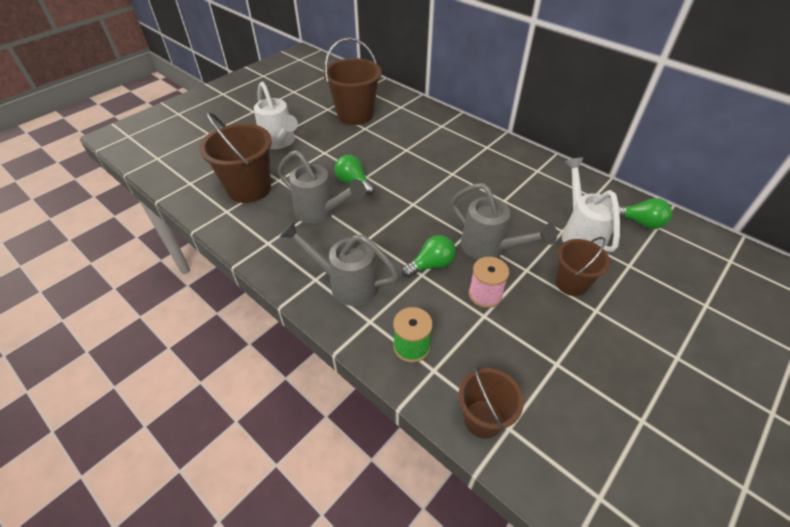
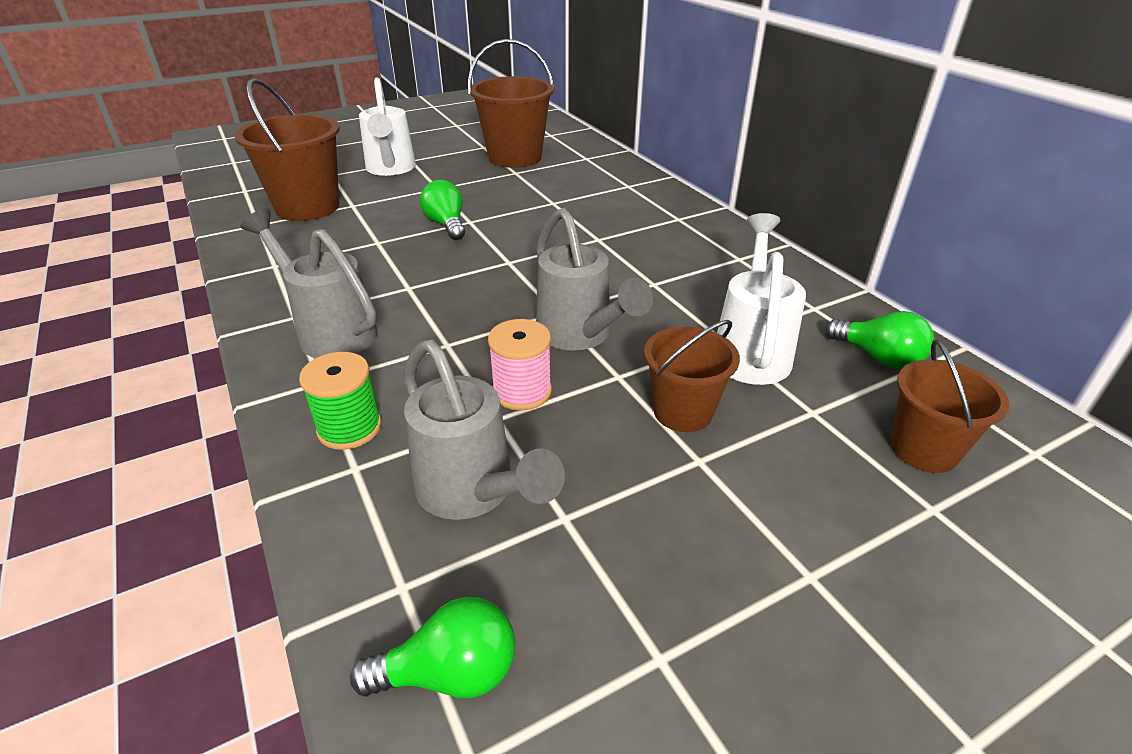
camera: 20 degrees right, 10 degrees down
grey watering can [278,150,366,223] -> grey watering can moved to [404,340,565,520]
green light bulb [402,235,456,278] -> green light bulb moved to [350,597,515,698]
brown bucket [459,366,524,439] -> brown bucket moved to [891,339,1010,473]

